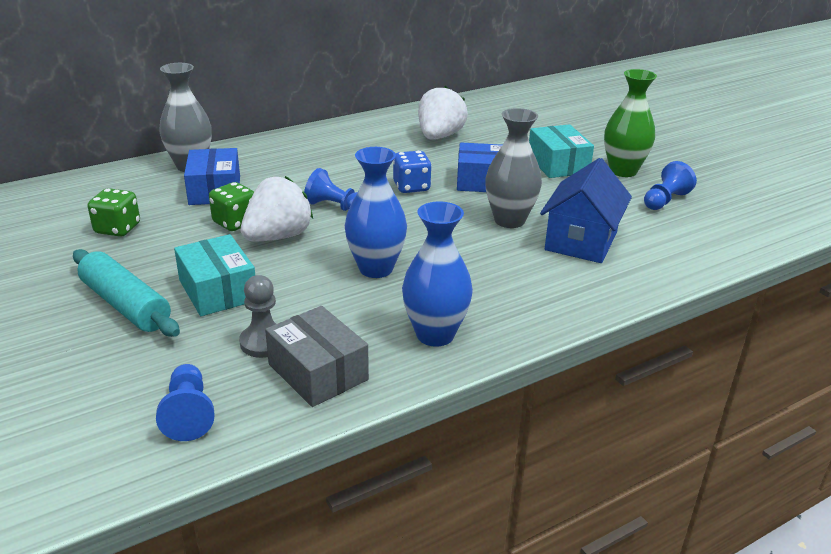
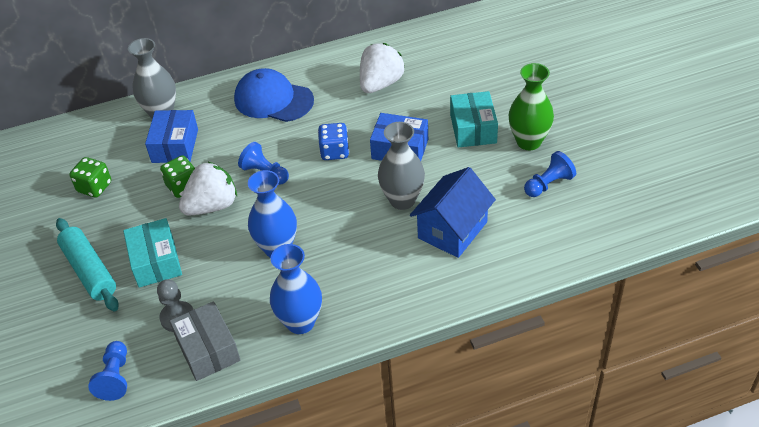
camera: 15 degrees right, 15 degrees up
none -> blue cap [234,68,314,122]

